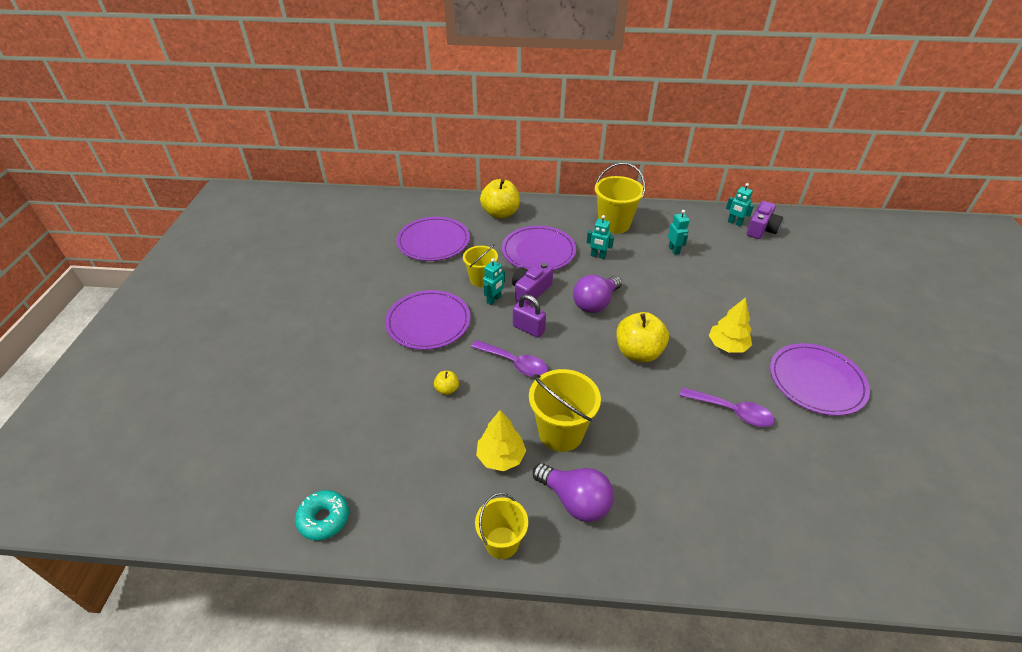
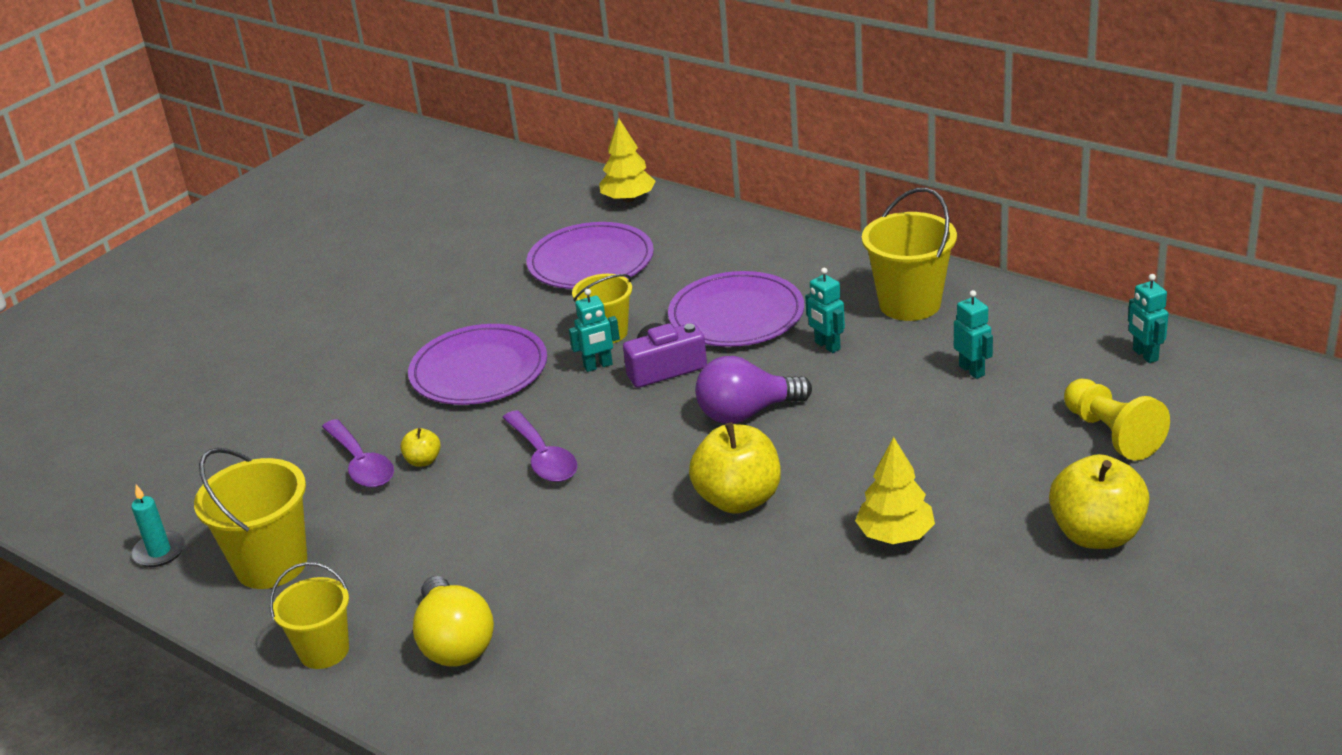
camera: 35 degrees right, 10 degrees down
turquoise donut [295,490,349,540] -> turquoise candle [131,485,185,567]
yellow tree [476,410,526,471] -> yellow tree moved to [599,119,656,202]
yellow apple [480,179,520,219] -> yellow apple moved to [1049,454,1150,549]
purple padlock [513,294,546,338] -> none
yellow bucket [529,369,601,452] -> yellow bucket moved to [194,448,307,589]
purple light bulb [533,463,614,522] -> yellow light bulb [413,576,494,667]
turquoise robot [668,210,690,255] -> turquoise robot turned 45 degrees counterclockwise [954,290,993,379]
purple spoon [679,387,775,427] -> purple spoon moved to [322,419,394,488]
purple camera [747,201,783,239] -> none
purple plate [770,343,870,416] -> none
none -> yellow pawn [1064,378,1170,461]

